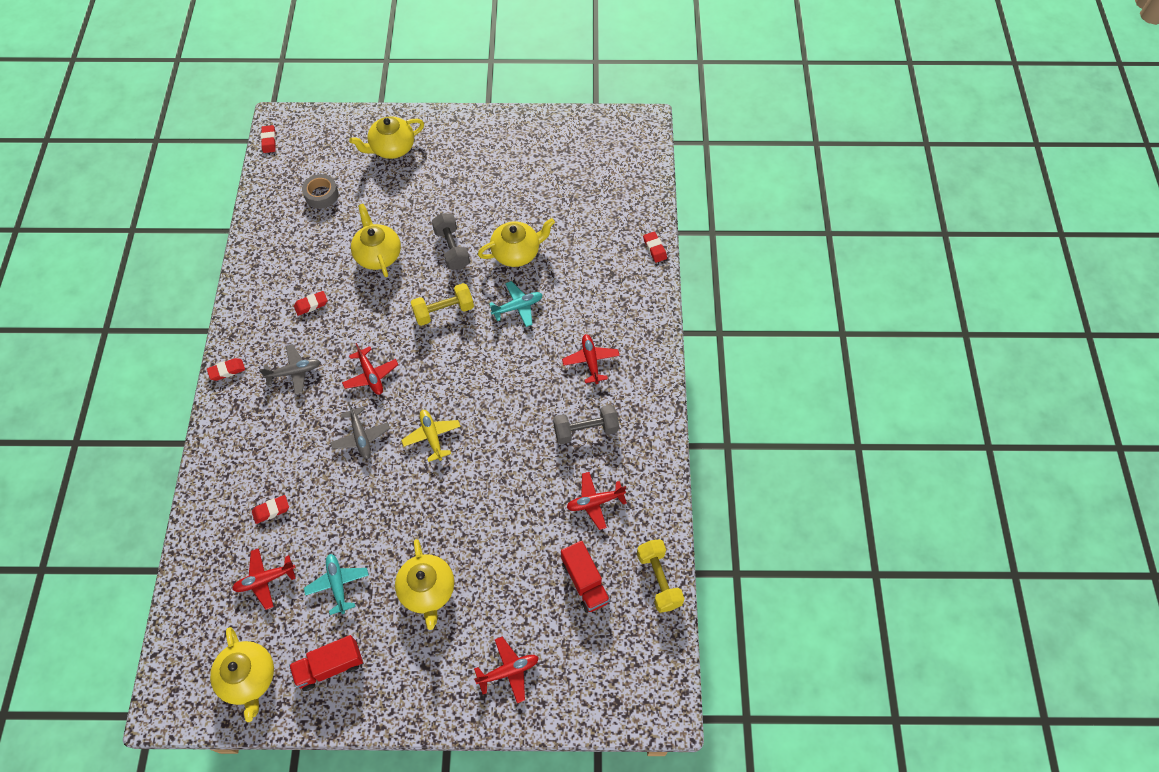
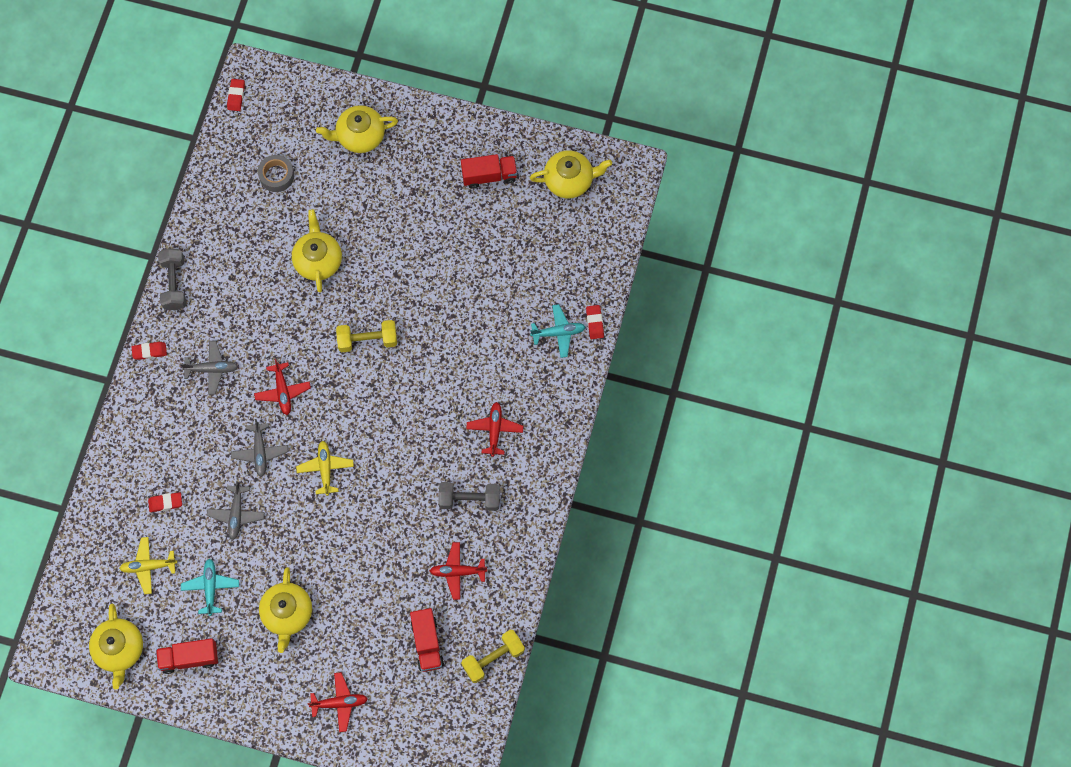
camera: 15 degrees right, 10 degrees up
red plane [232,548,296,610] -> yellow plane [119,537,177,594]
red eraser [294,291,328,316] -> none
grey dumbbell [432,213,470,270] -> grey dumbbell moved to [158,248,186,310]
yellow teapot [478,218,555,267] -> yellow teapot moved to [530,150,612,198]
turquoise plane [489,281,543,327] -> turquoise plane moved to [530,304,585,358]
yellow dumbbell [637,539,685,613] -> yellow dumbbell turned 60 degrees clockwise [461,630,525,683]
none -> grey plane [207,481,265,540]
none -> red truck [461,154,517,189]

